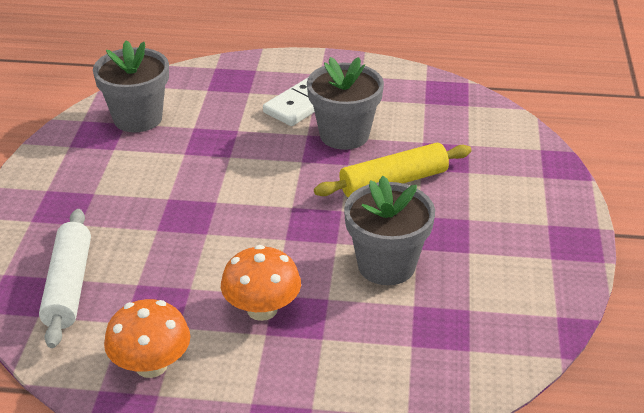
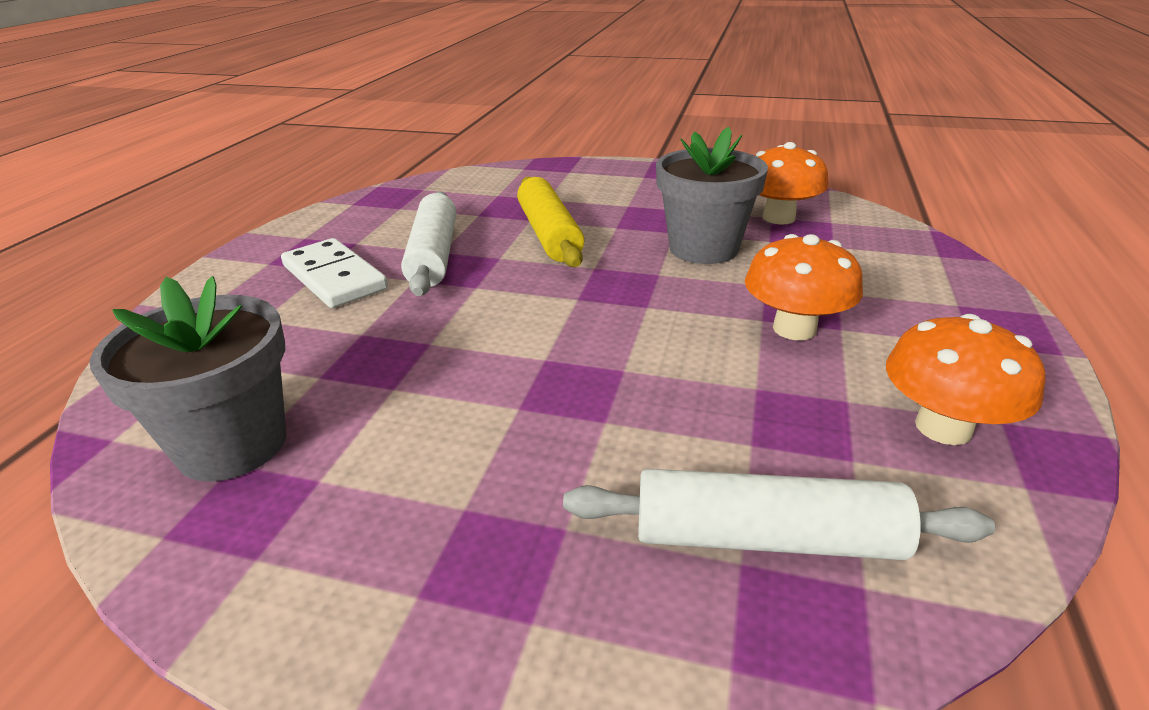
camera: 80 degrees left, 5 degrees down
grey flower pot [307,57,384,150] -> white rolling pin [401,191,456,296]
none -> orange mushroom [755,142,829,225]

